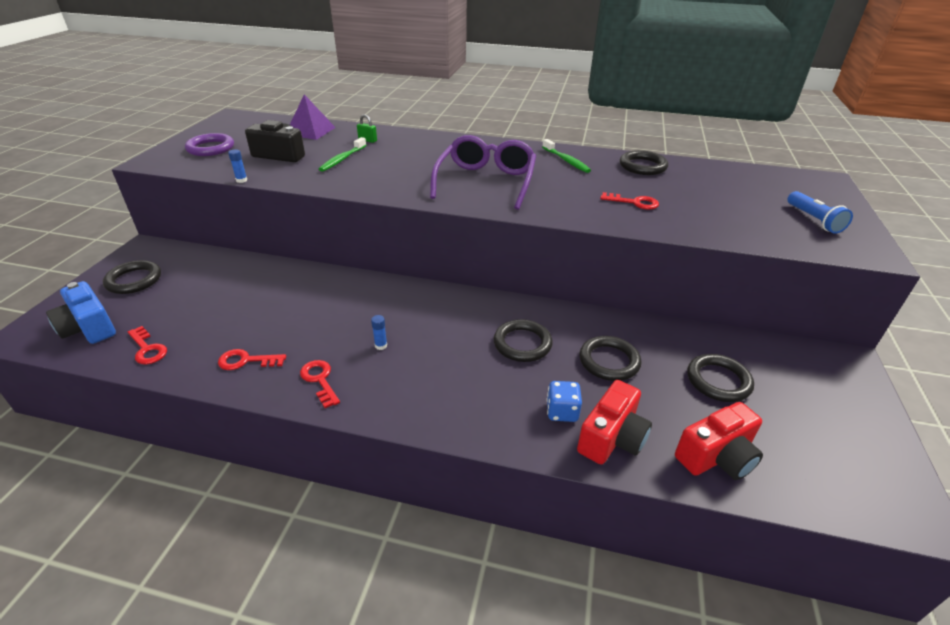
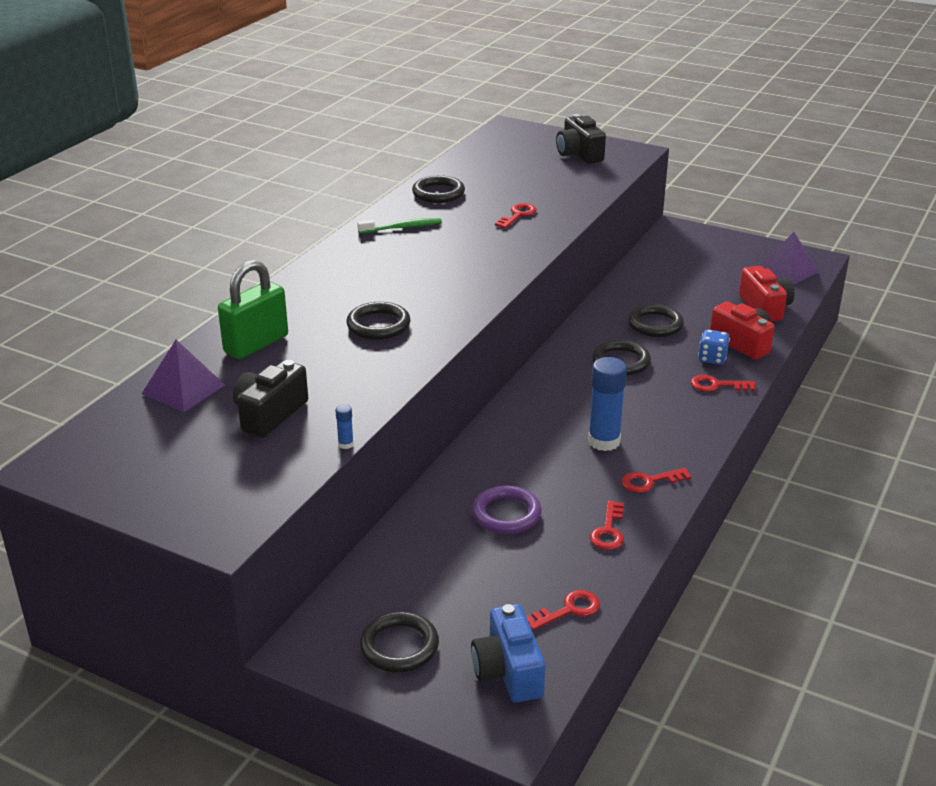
camera: 75 degrees left, 5 degrees down
blue camera [46,281,116,344] -> blue camera turned 105 degrees clockwise [471,604,545,703]
purple ring [185,133,234,156] -> purple ring moved to [472,485,542,534]
green toothbrush [319,137,366,172] -> none
green padlock [357,114,377,143] -> green padlock [218,260,288,359], size x2.39
blue glue stick [371,315,387,350] -> blue glue stick [588,357,627,451], size x2.39
purple glasses [430,135,536,210] -> none
black ring [687,354,754,402] -> black ring moved to [346,302,411,340]
blue flashlight [787,191,853,233] -> black camera [556,114,606,163]
none -> red key [691,375,755,392]
none -> purple pyramid [760,232,818,285]

